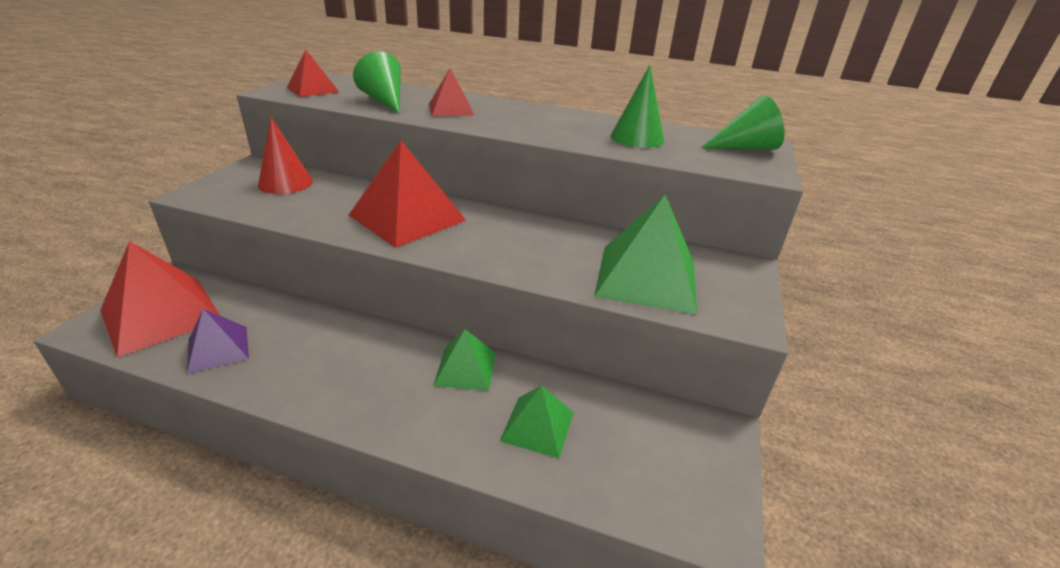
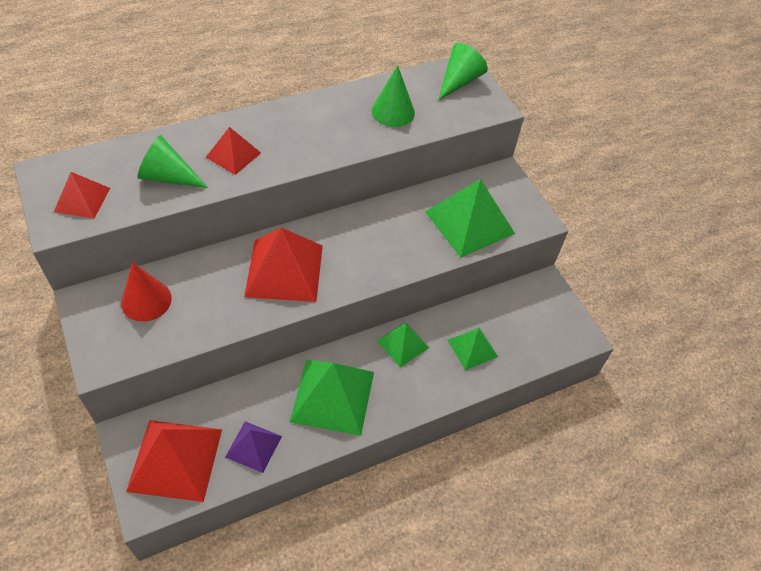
camera: 45 degrees left, 20 degrees up
none -> green pyramid [290,360,374,436]

